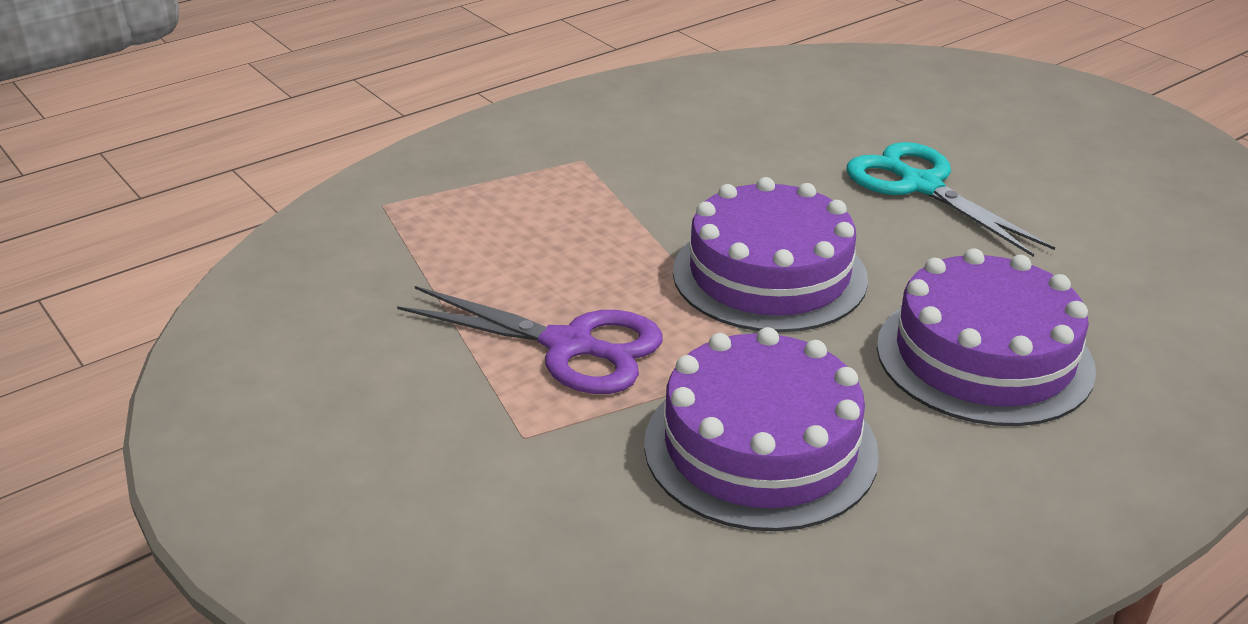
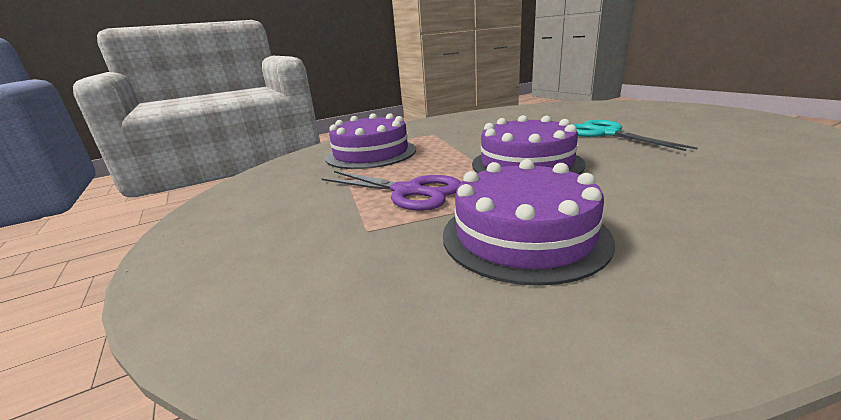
camera: 10 degrees right, 10 degrees down
purple cake [877,248,1096,426] -> purple cake moved to [325,113,416,169]

